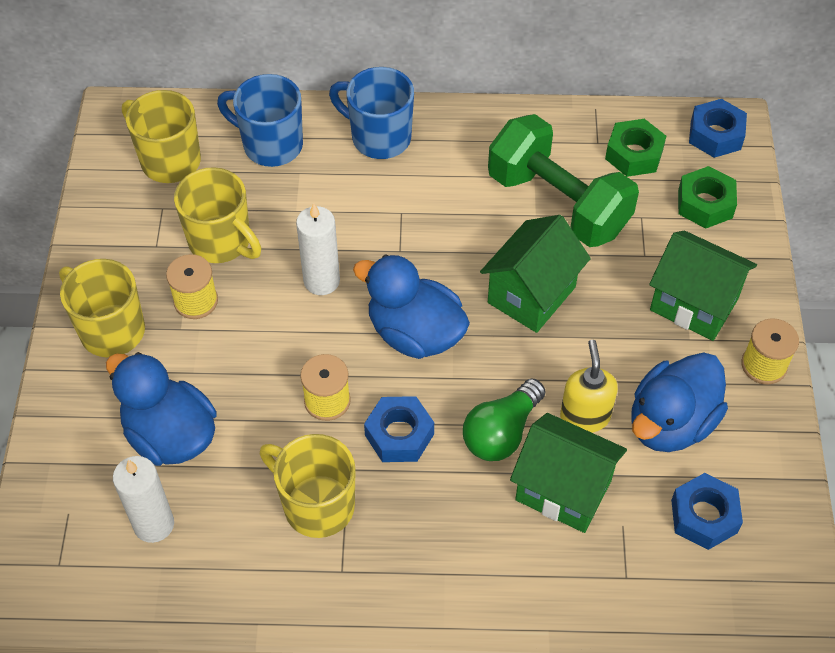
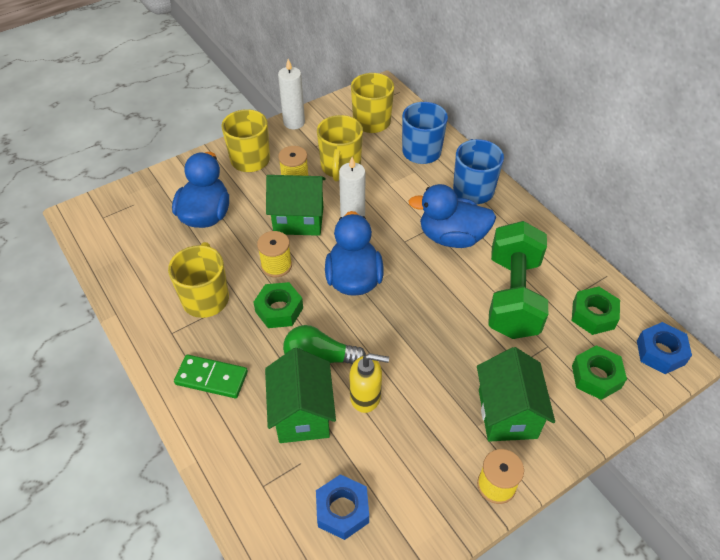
camera: 55 degrees right, 5 degrees down
white candle [113,456,174,543] -> white candle moved to [278,59,305,129]
blue nut [364,396,434,462] -> green nut [253,282,303,328]
green house [480,215,591,333] -> green house moved to [266,175,326,236]
yellow soap dispenser [560,340,618,433] -> yellow soap dispenser turned 45 degrees clockwise [349,353,389,413]
blue duck [631,353,728,452] -> blue duck moved to [408,184,496,248]
none -> green domino [174,355,248,398]

